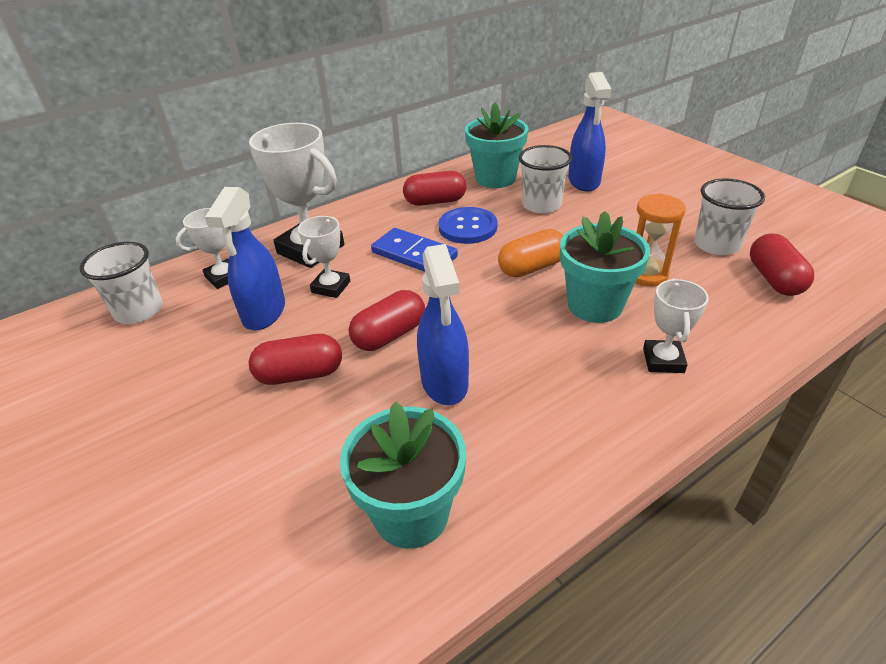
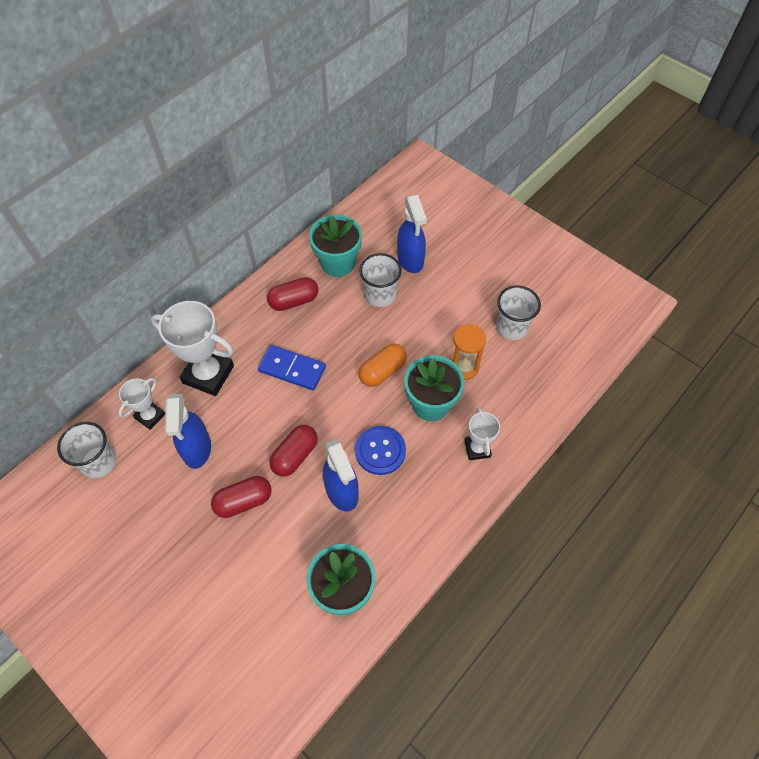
camera: 15 degrees left, 20 degrees up
white trophy [298,216,350,298] -> none
blue button [438,207,497,244] -> blue button moved to [355,426,406,475]
red capsule [750,233,814,296] -> none

